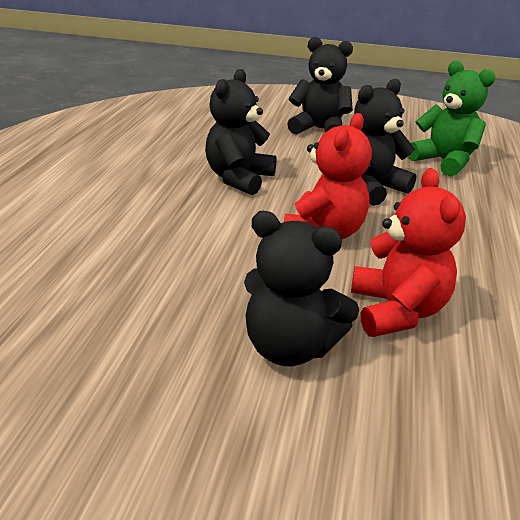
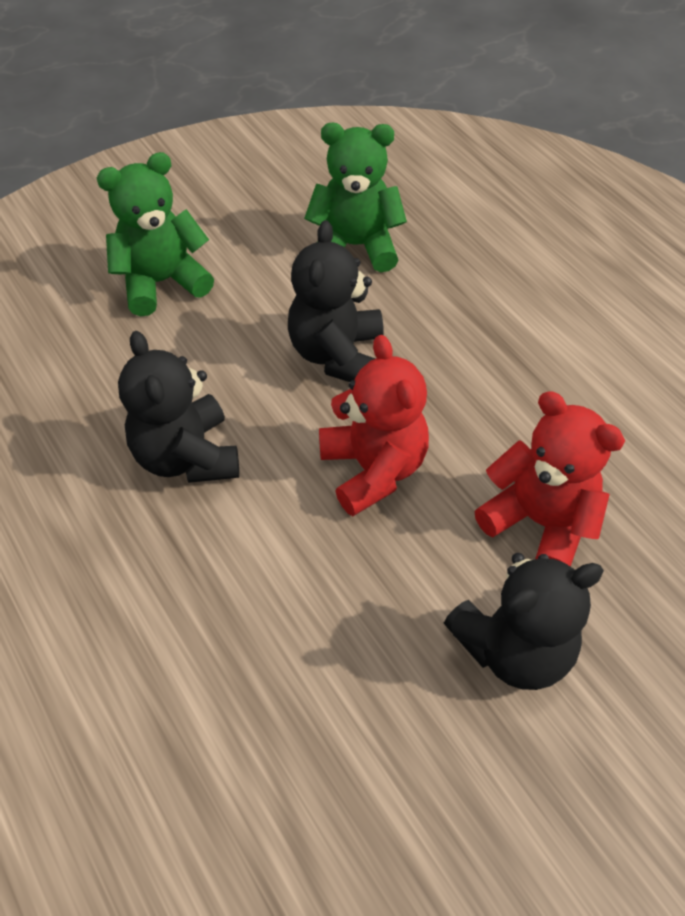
camera: 45 degrees left, 20 degrees up
black teddy bear [287,37,353,135] -> green teddy bear [97,152,214,316]

